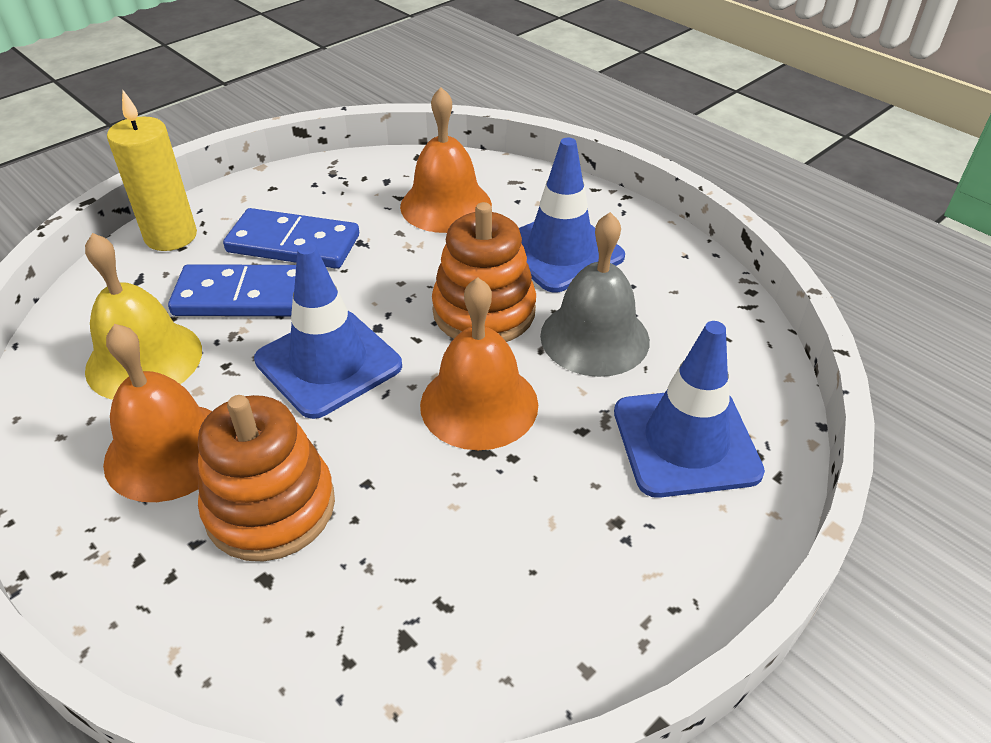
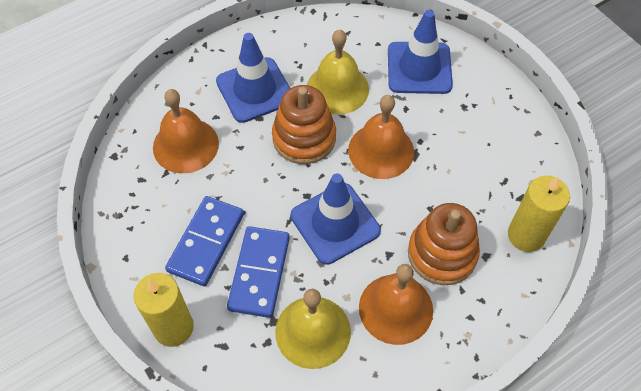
camera: 80 degrees left, 15 degrees up
grey bell [540,212,650,377] -> yellow bell [307,29,369,115]
none -> yellow candle [508,176,570,252]

